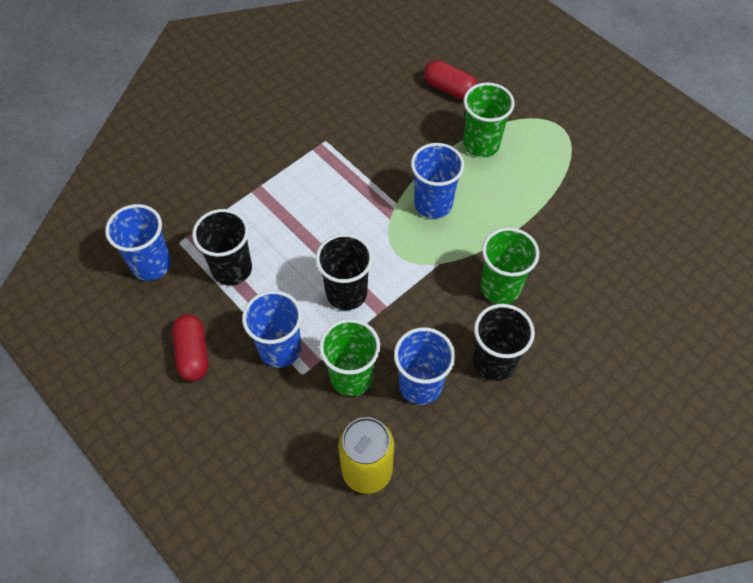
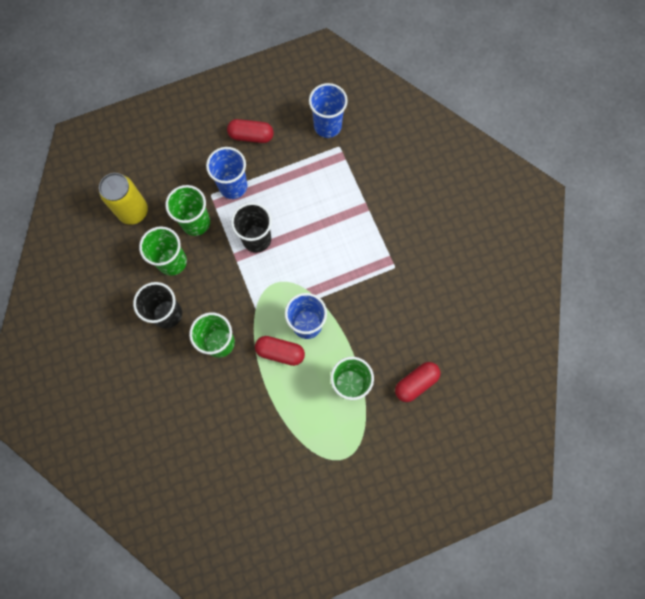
camera: 110 degrees right, 15 degrees up
black cup [192,209,252,286] -> none
blue cup [394,327,455,405] -> green cup [139,226,187,276]
none -> red capsule [255,336,305,366]

